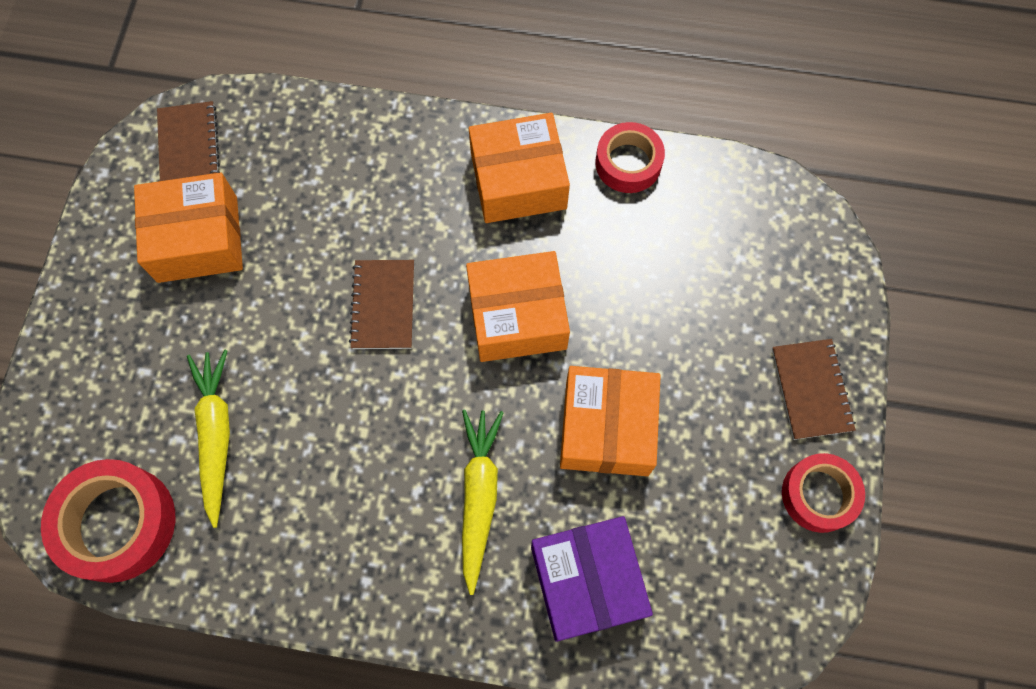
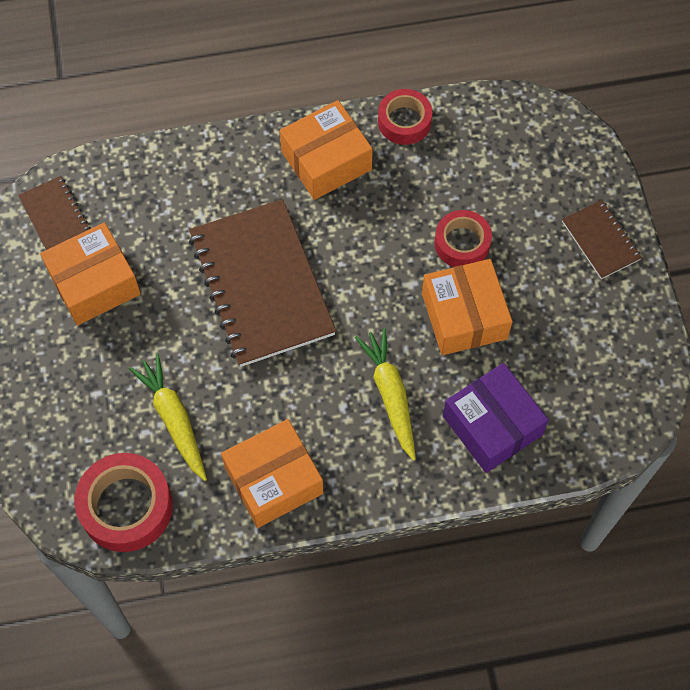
camera: 20 degrees left, 5 degrees down
brown notebook [349,260,414,349] -> brown notebook [189,199,336,367], size x2.09
orange box [466,251,570,362] -> orange box moved to [221,419,323,528]
red tape [782,453,865,533] -> red tape moved to [435,210,492,267]

